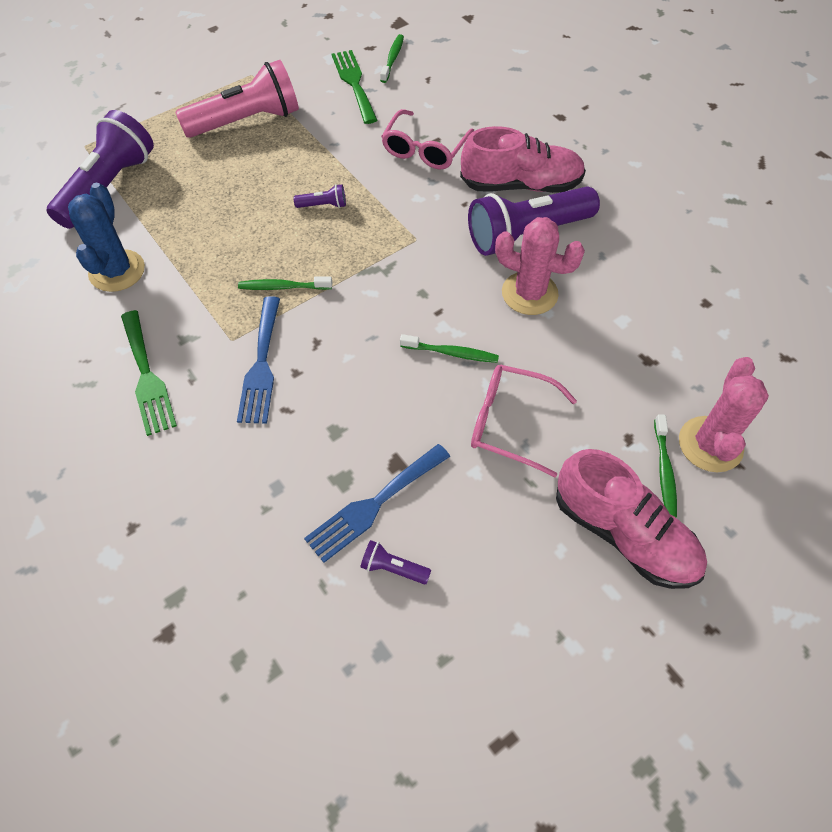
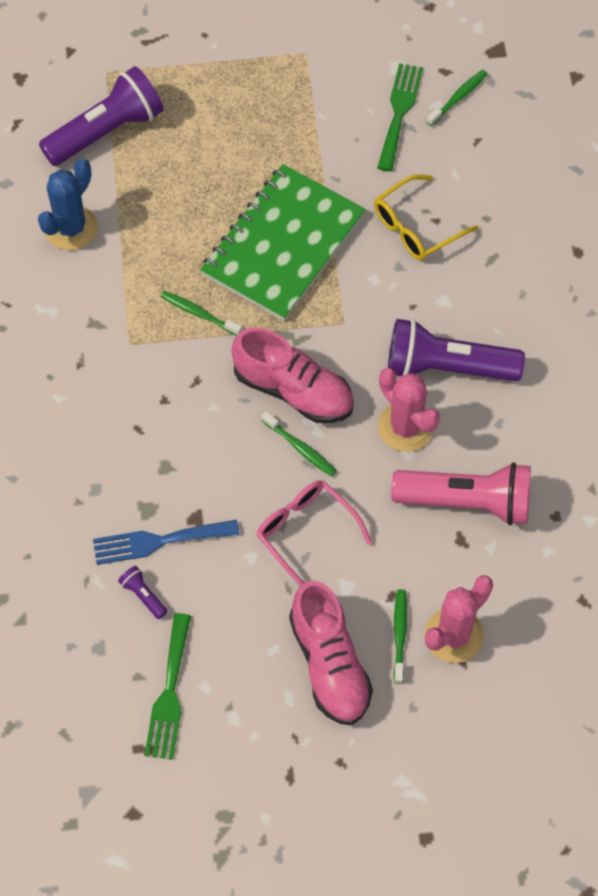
camera: 30 degrees right, 5 degrees up
green fork [121,310,177,436] -> green fork moved to [145,613,191,760]
pink flashlight [175,60,299,138] -> pink flashlight moved to [391,462,531,525]
blue fork [237,296,280,423] -> none
purple flashlight [294,184,346,208] -> green notebook [200,164,366,321]
pink glasses [381,109,474,170] -> yellow glasses [374,174,478,261]
pink shoe [460,126,586,193] -> pink shoe moved to [231,327,354,423]
green toothbrush [654,414,677,517] -> green toothbrush turned 150 degrees clockwise [394,589,407,684]

